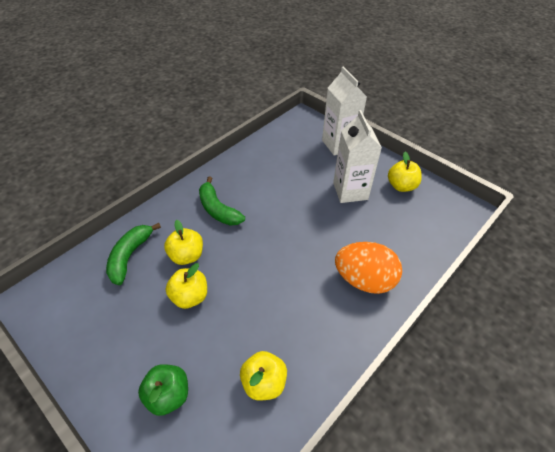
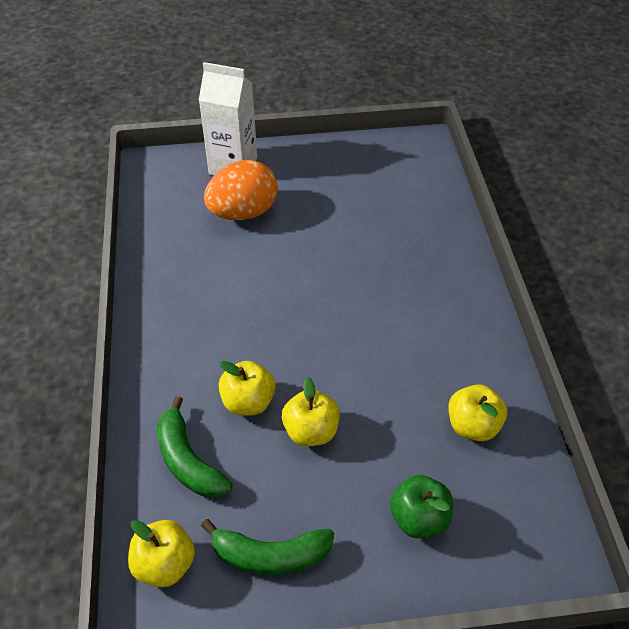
camera: 50 degrees left, 0 degrees up
green banana [199,176,245,226] -> green banana moved to [201,519,334,575]
white carton [333,110,382,203] -> none
orange egg [335,242,402,294] -> orange egg moved to [204,160,278,220]
yellow apple [388,152,422,192] -> yellow apple moved to [128,520,195,587]

